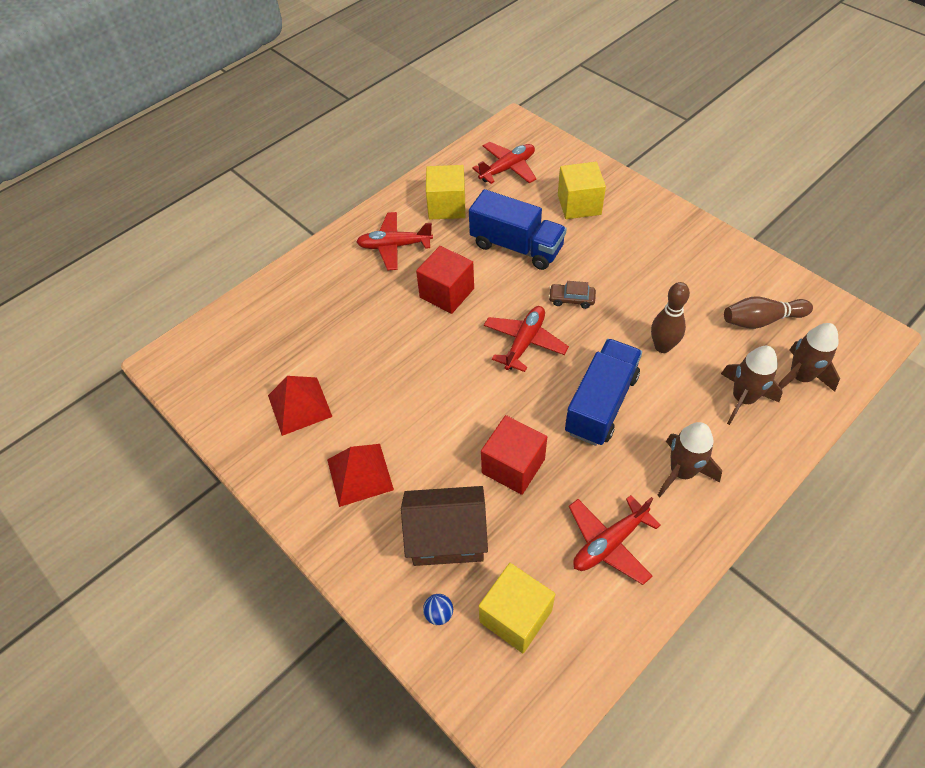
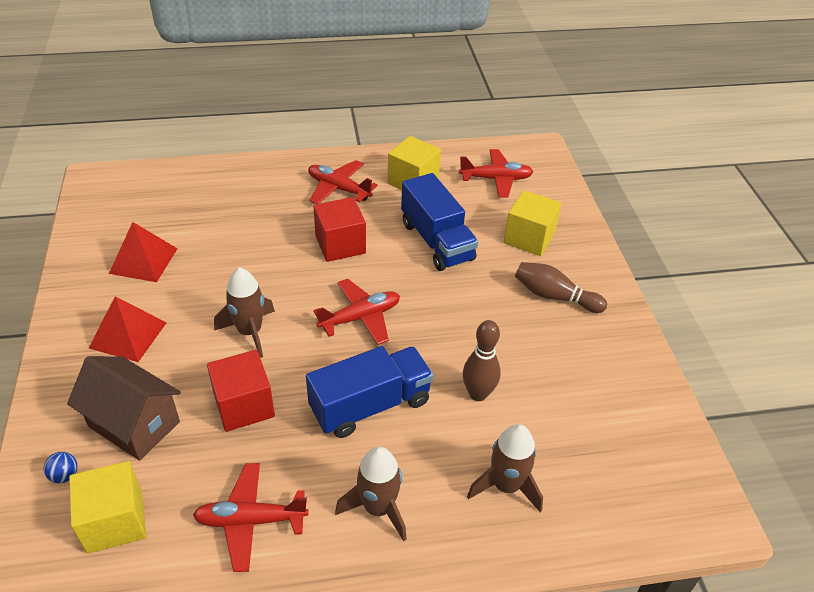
camera: 30 degrees right, 10 degrees down
brown car [548,281,596,309] -> none
brown bowling pin [724,297,813,329] -> brown bowling pin moved to [515,262,607,313]
brown rocket [778,323,840,392] -> brown rocket moved to [214,267,275,358]

